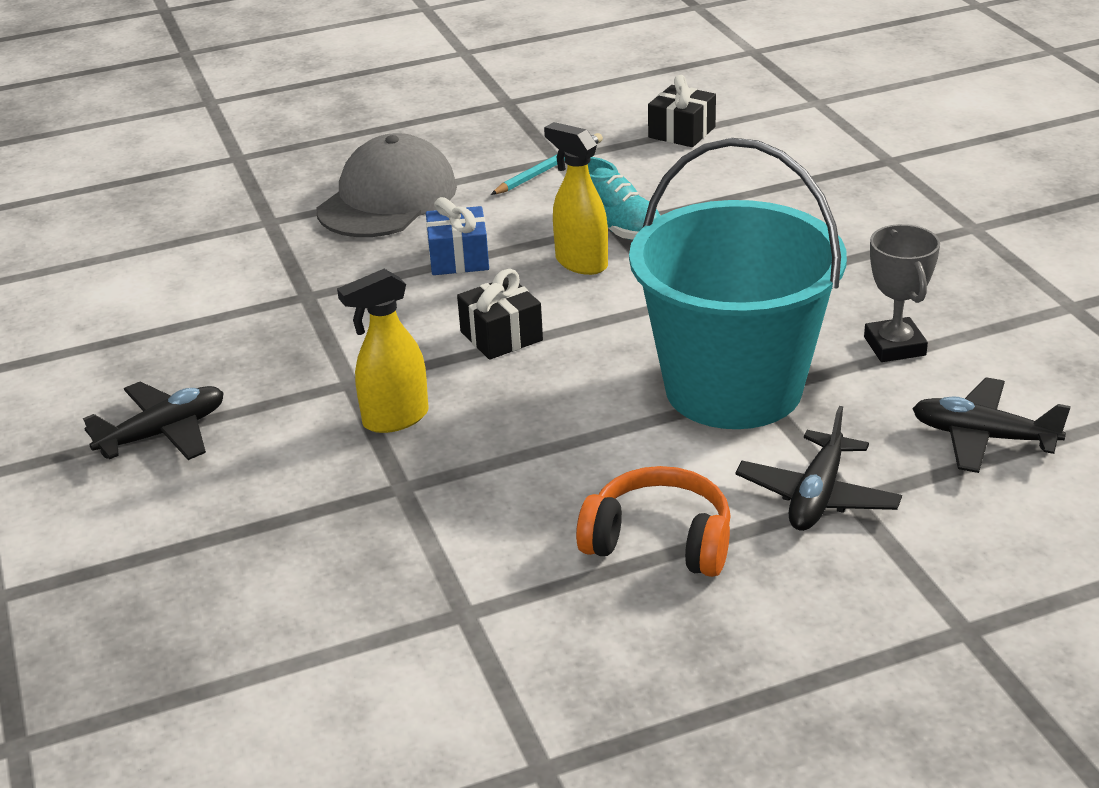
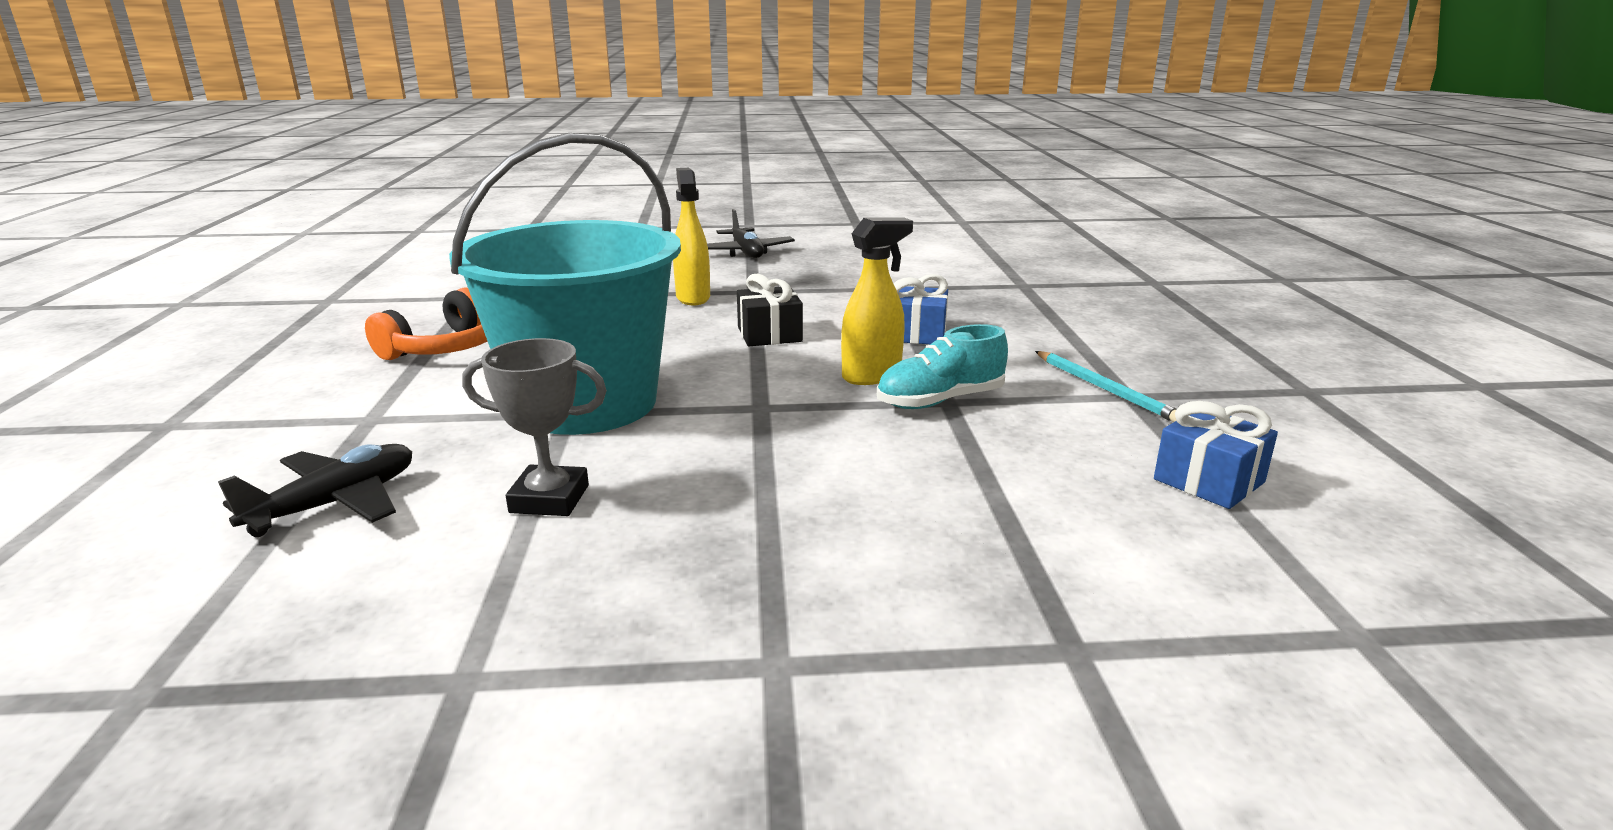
camera: 105 degrees right, 10 degrees down
grey cap [316,133,457,237] -> none
black gift [648,75,716,147] -> blue gift [1154,401,1278,509]
black plane [735,406,902,531] -> none

